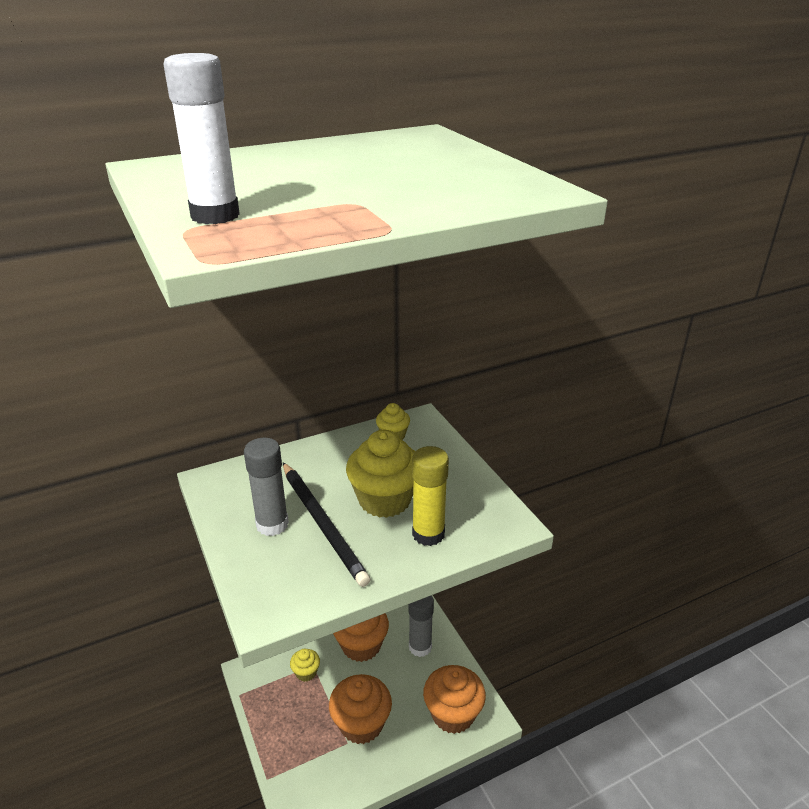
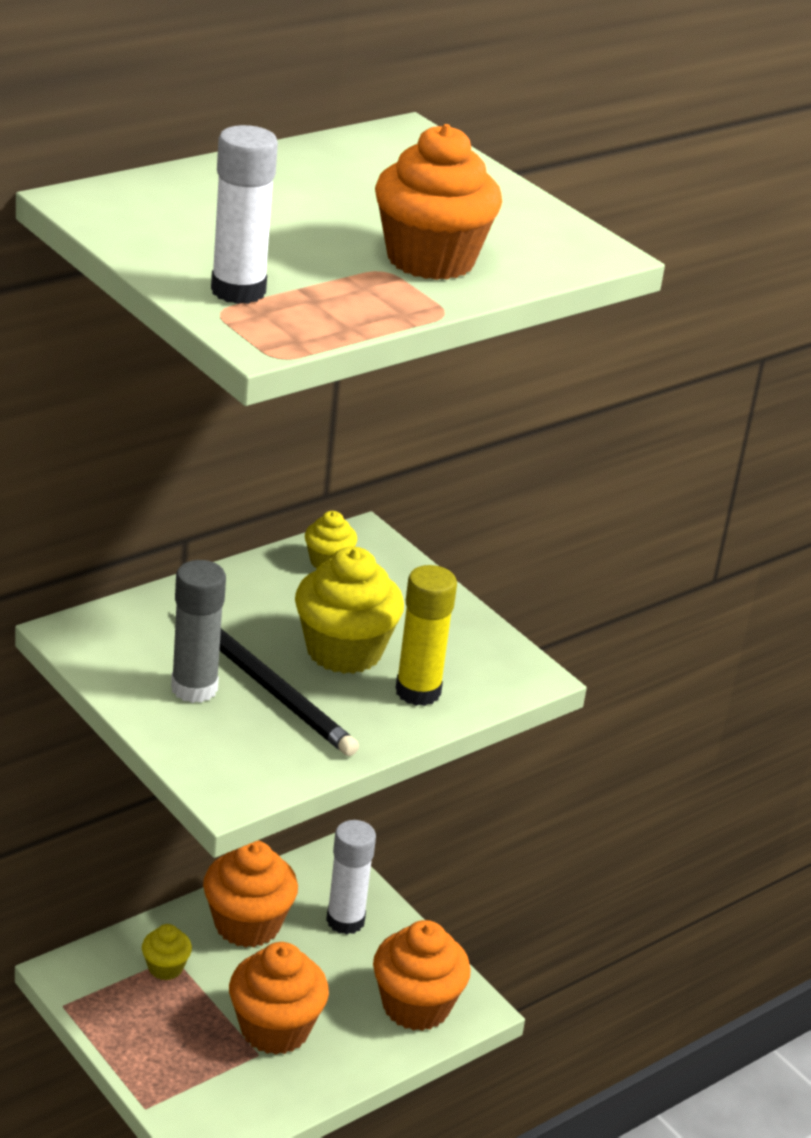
camera: 15 degrees left, 0 degrees up
grey glue stick [409,596,434,657] -> white glue stick [326,820,376,934]
none -> orange cupcake [375,124,502,280]

